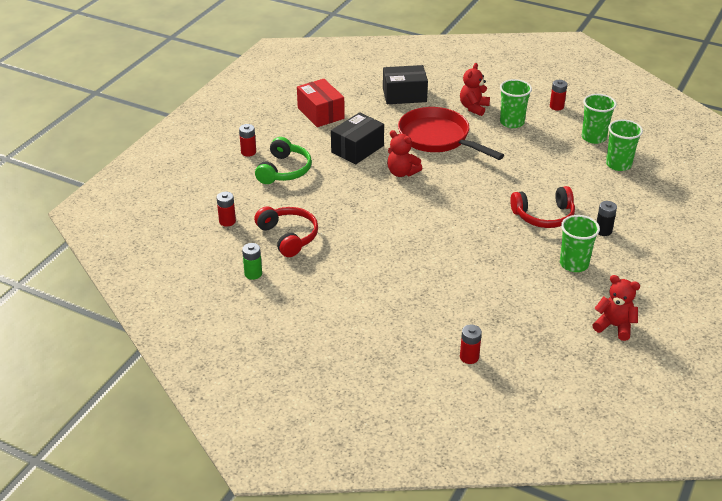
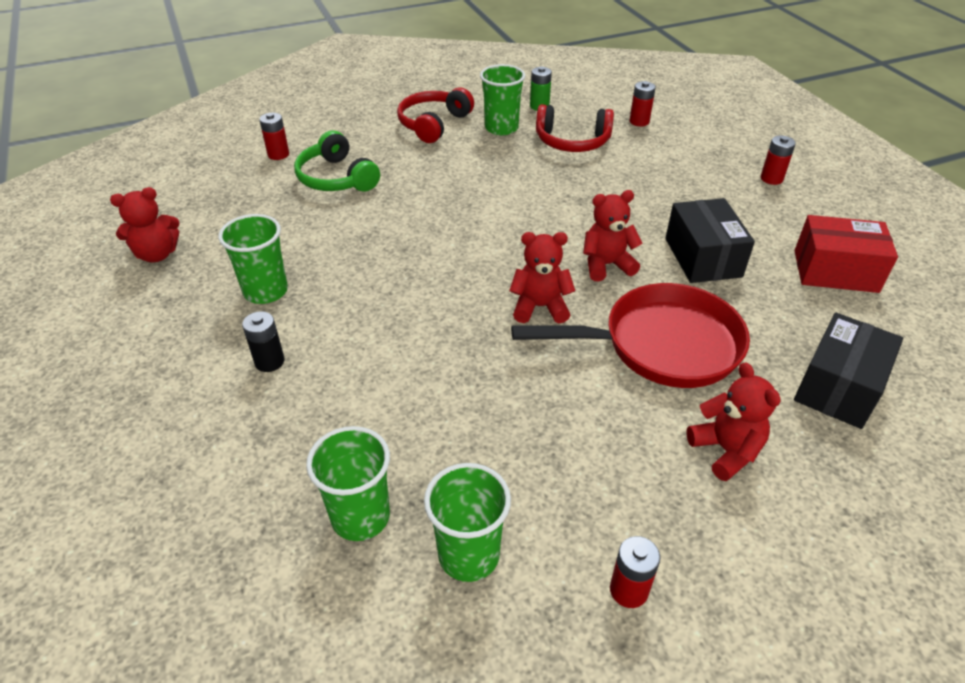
camera: 130 degrees right, 5 degrees up
green headphones [255,137,312,184] -> green headphones moved to [294,131,380,191]
green cup [500,79,532,128] -> green cup moved to [480,64,525,135]
red headphones [510,186,575,228] -> red headphones moved to [397,87,474,143]
none -> red teddy bear [509,232,575,323]

